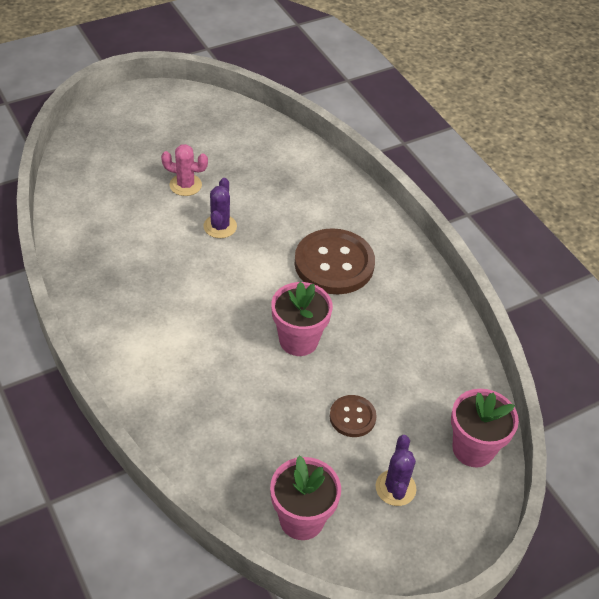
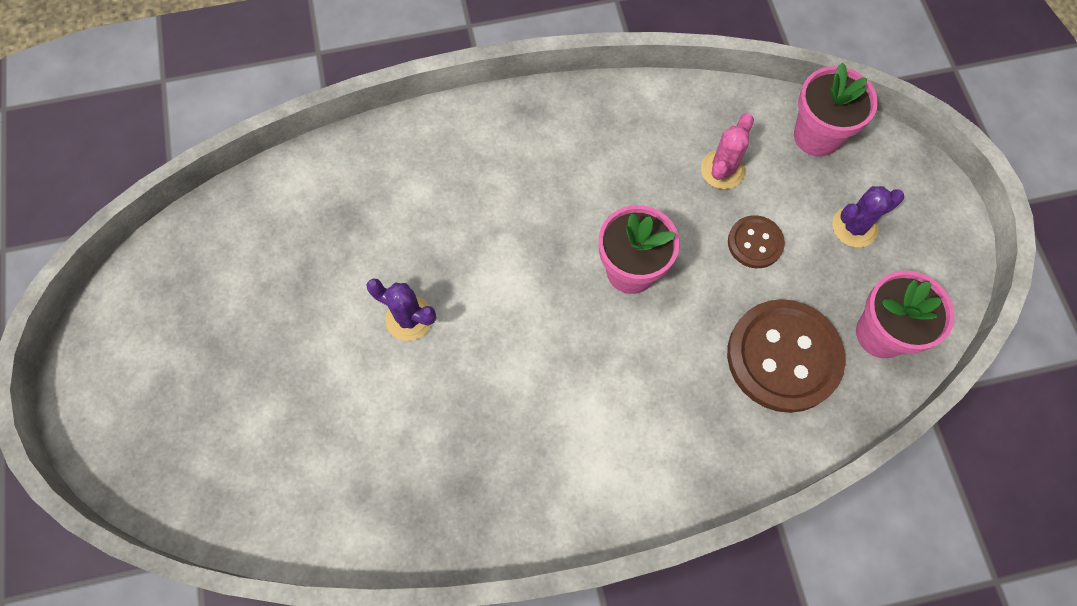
camera: 70 degrees left, 20 degrees up
pink cactus [161,144,208,196] -> pink cactus moved to [701,113,754,189]
brown button [294,228,375,294] -> brown button moved to [727,299,845,413]
purple cactus [376,435,417,506] -> purple cactus turned 45 degrees counterclockwise [832,186,904,247]

